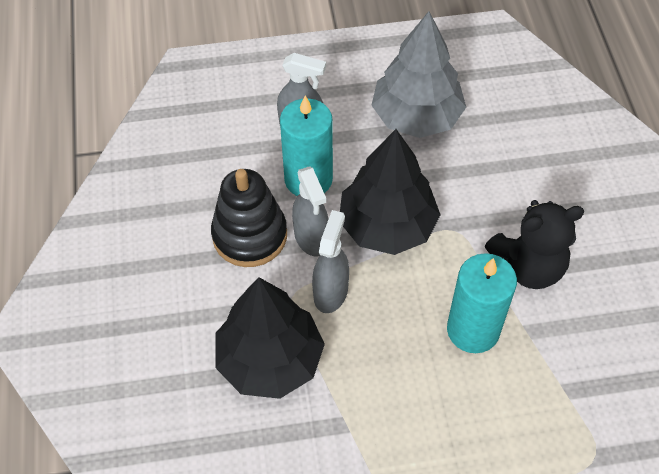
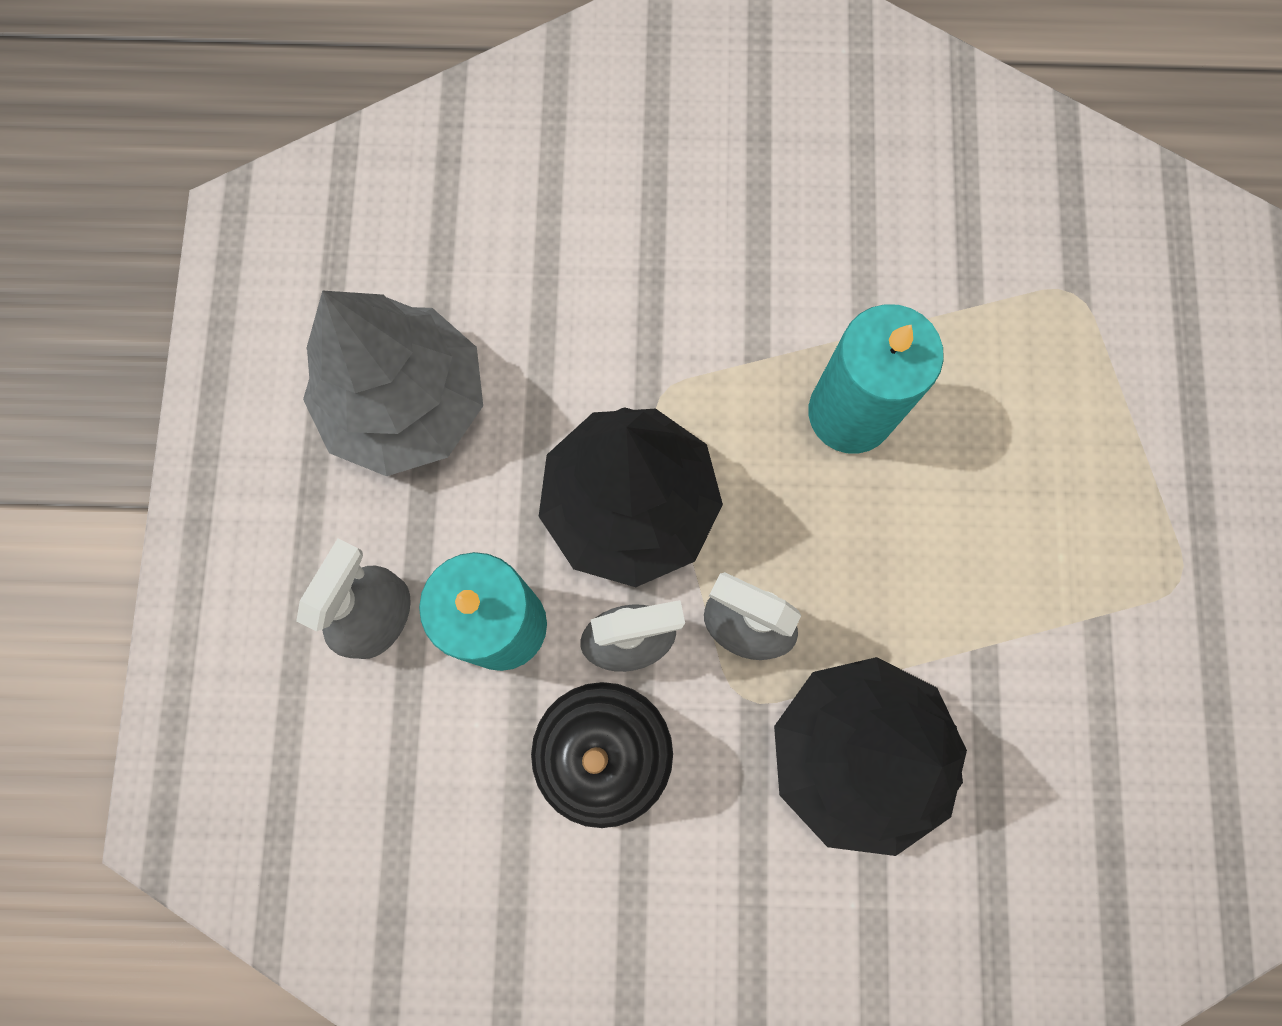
camera: 80 degrees left, 20 degrees up
black teddy bear [485,200,584,289] -> none

